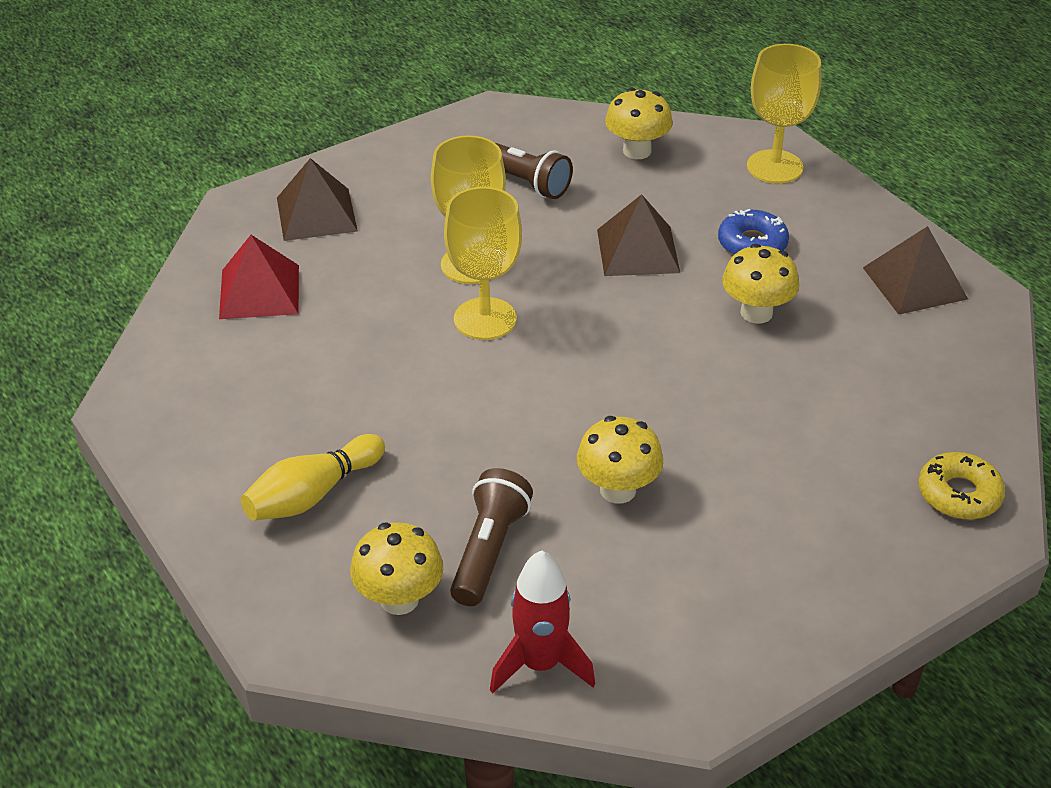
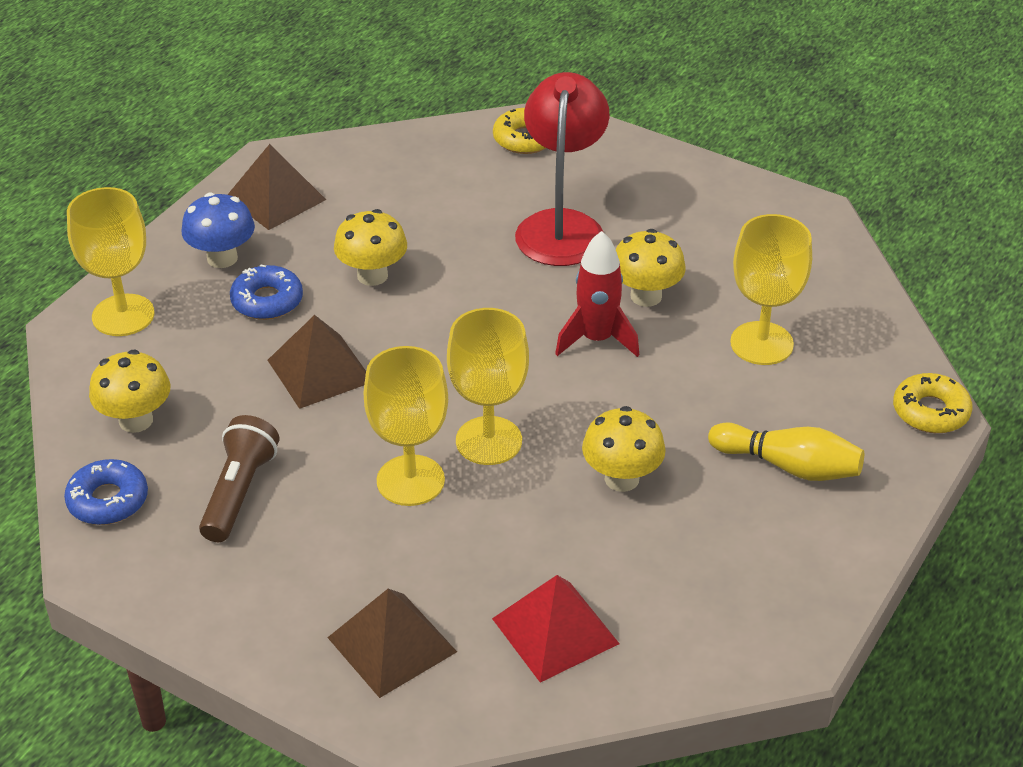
camera: 115 degrees left, 0 degrees up
yellow mushroom [350,522,443,615] -> yellow mushroom moved to [582,406,666,492]
brown flashlight [450,468,533,606] -> yellow goblet [730,214,812,365]
red rocket [490,550,595,693] -> red rocket moved to [555,231,639,357]
none -> blue donut [64,459,148,525]
none -> blue mushroom [182,192,255,268]
none -> red lamp [515,72,609,266]
none -> yellow donut [893,373,973,433]

